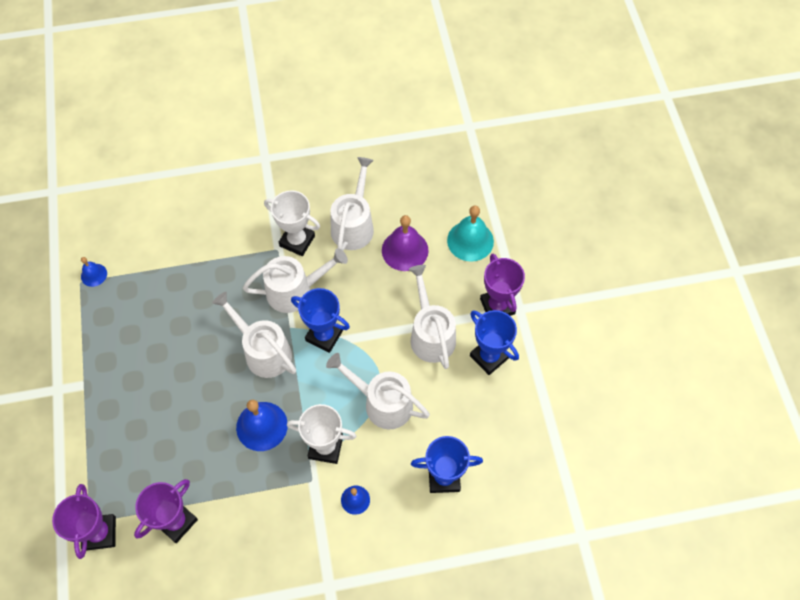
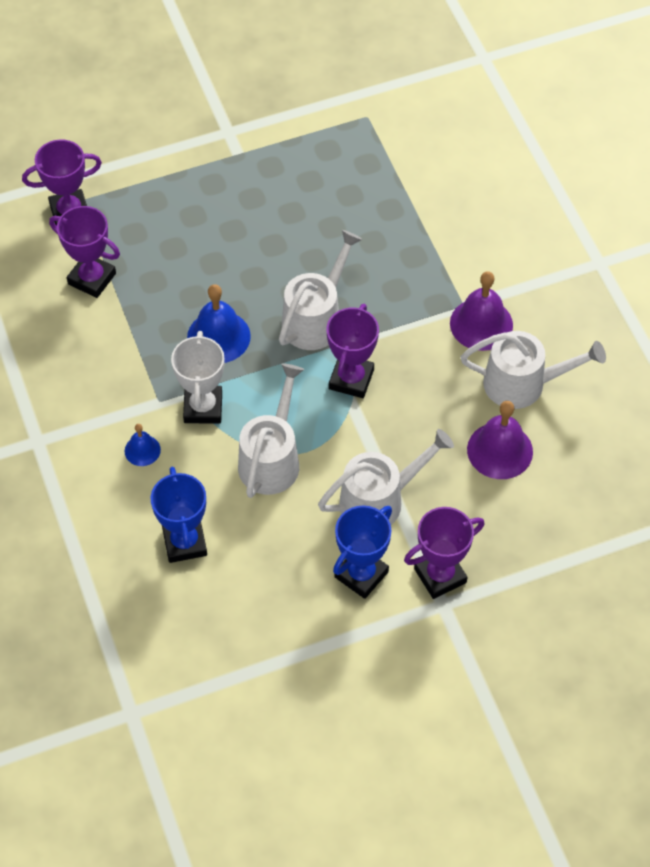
camera: 80 degrees right, 5 degrees down
blue bell [81,257,107,287] -> none
white watering can [243,248,348,313] -> none
white trophy [264,190,320,256] -> purple bell [450,271,513,351]
blue trophy [291,288,350,353] -> purple trophy [326,304,379,398]
turquoise bell [447,205,494,262] -> none

